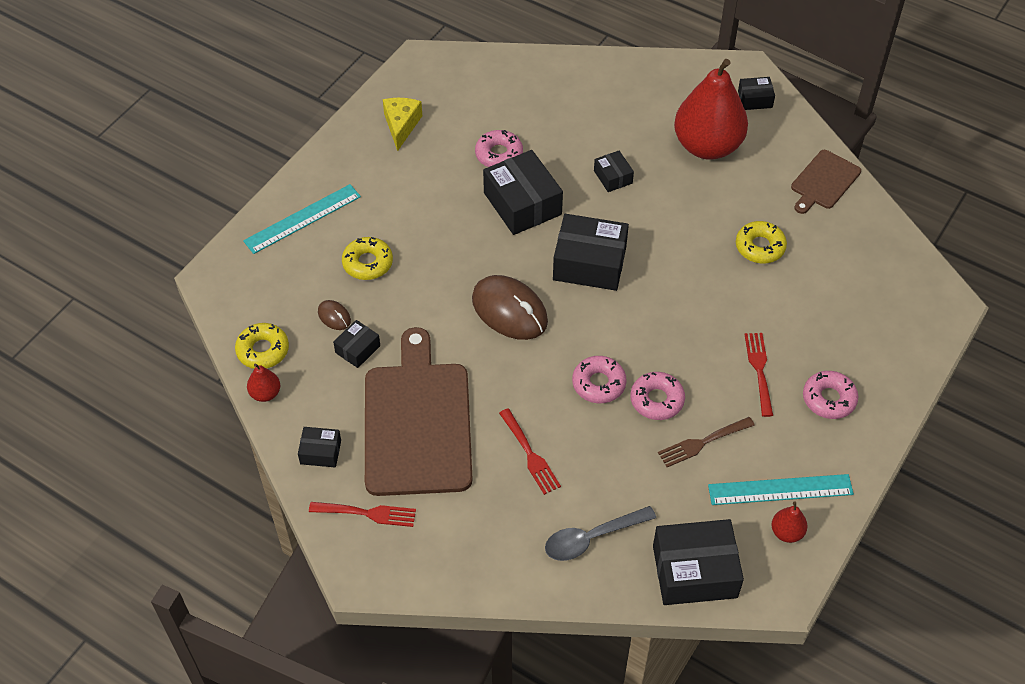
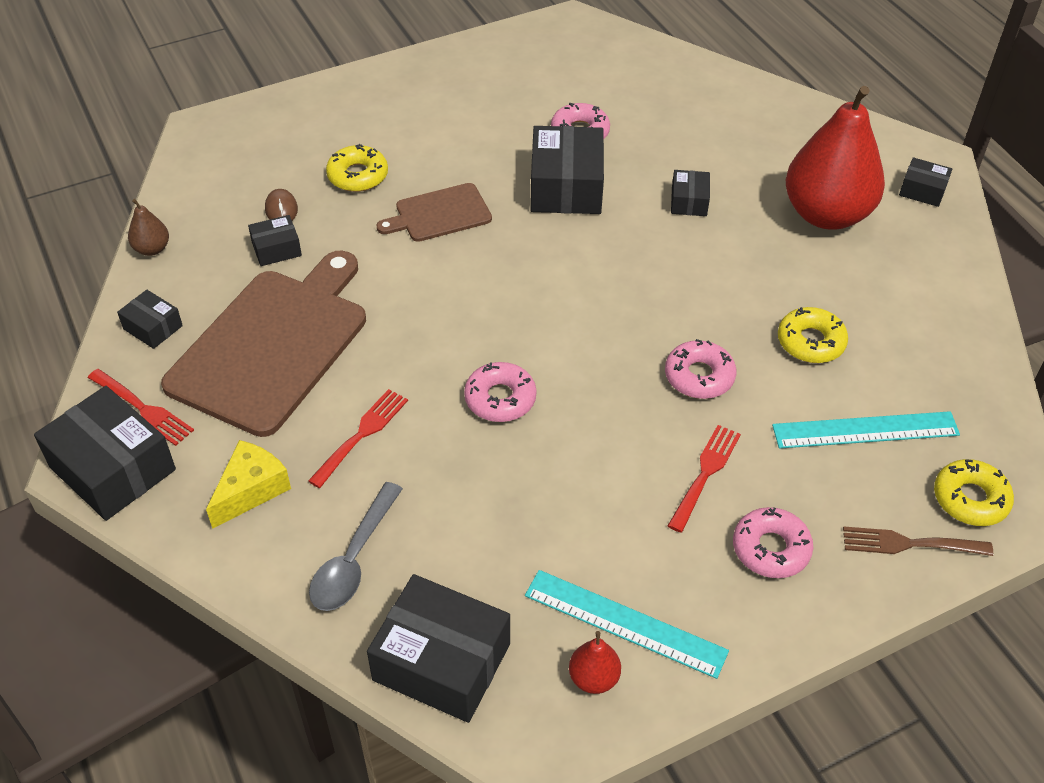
camera: 30 degrees right, 5 degrees down
yellow donut [235,323,289,369] -> yellow donut moved to [934,459,1014,526]
turquoise ruler [243,184,361,254] -> turquoise ruler moved to [772,411,960,449]
red pear [247,363,280,402] -> brown pear [128,199,169,256]
yellow cheese [383,98,422,151] -> yellow cheese moved to [206,440,291,529]
brown mouse [472,275,548,340] -> none
red fork [499,408,561,495] -> red fork turned 150 degrees counterclockwise [308,389,408,488]
grey spoon [545,506,656,561] -> grey spoon turned 75 degrees counterclockwise [309,482,403,611]
black box [553,214,629,291] -> black box moved to [34,386,176,521]
pink donut [630,372,685,420] -> pink donut moved to [665,339,736,399]
brown fork [658,417,755,467] -> brown fork moved to [843,526,993,556]
brown cutting board [791,150,861,214] -> brown cutting board moved to [377,183,492,242]

